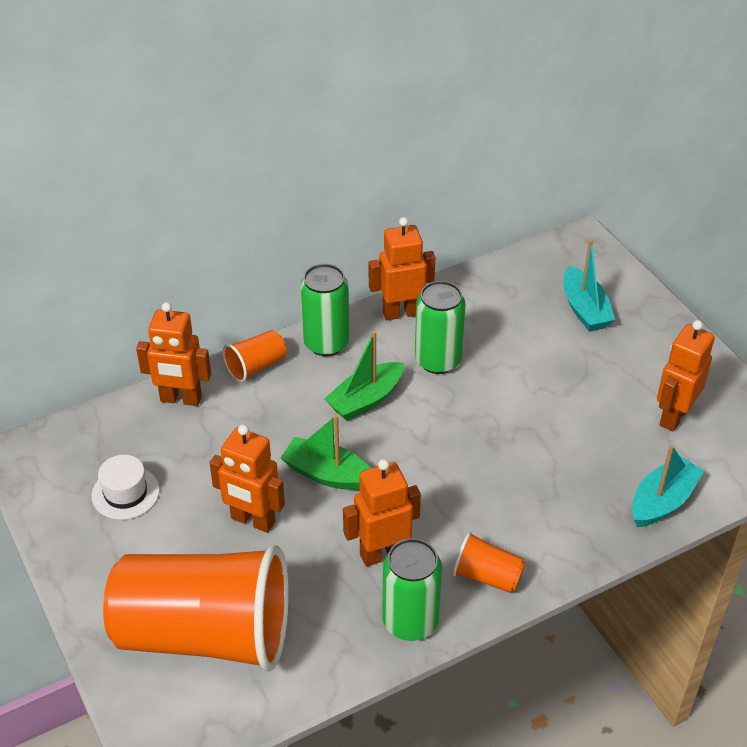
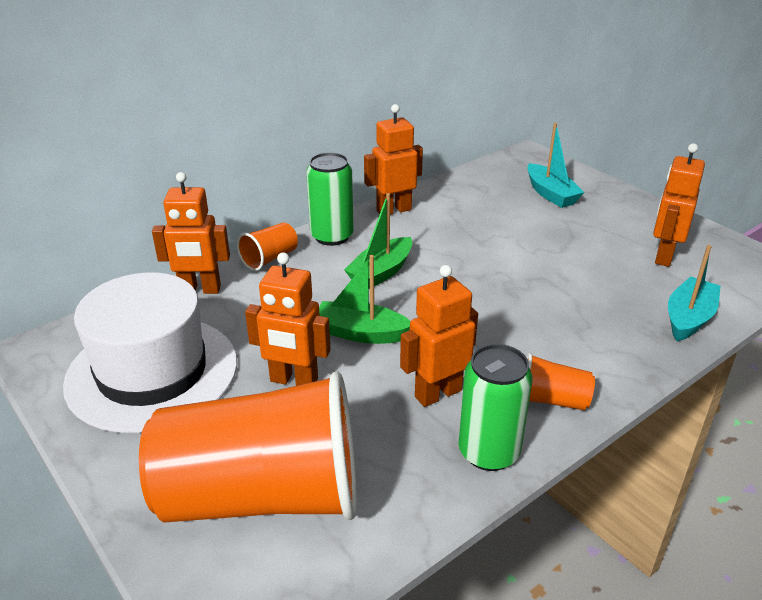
camera: 10 degrees left, 10 degrees down
white hat [91,455,160,520] -> white hat [63,272,237,433], size x2.34
green can [415,281,466,374] -> none

